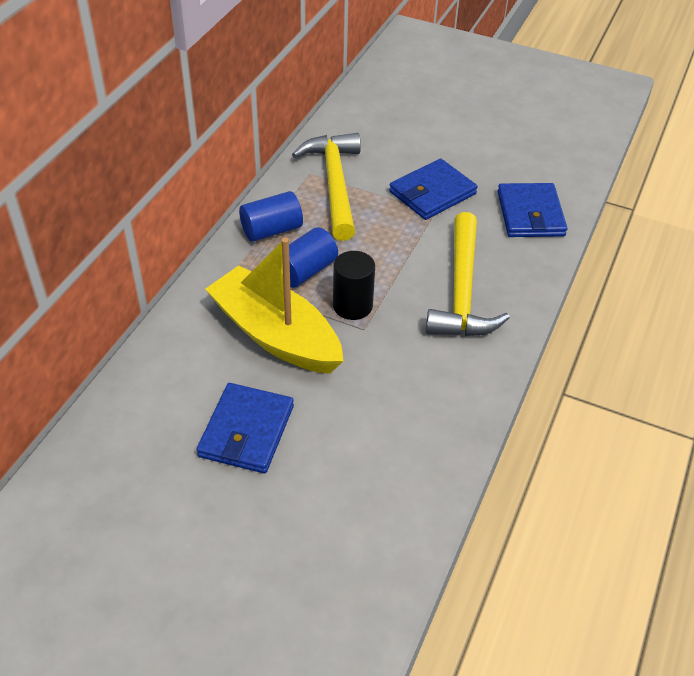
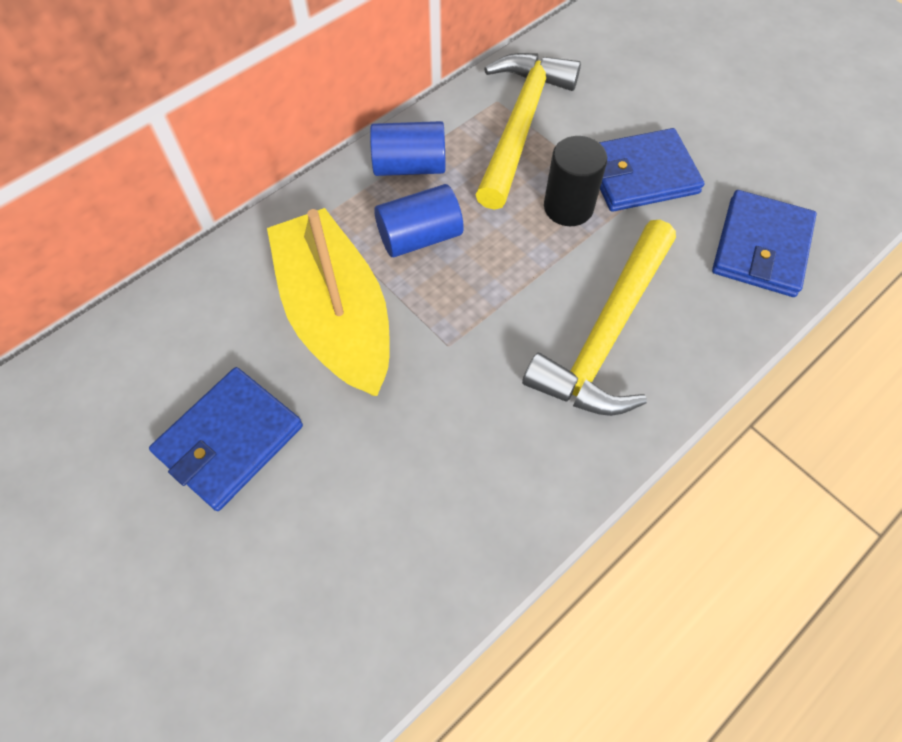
camera: 25 degrees right, 15 degrees up
black cylinder [333,251,375,320] -> black cylinder moved to [544,136,607,226]

